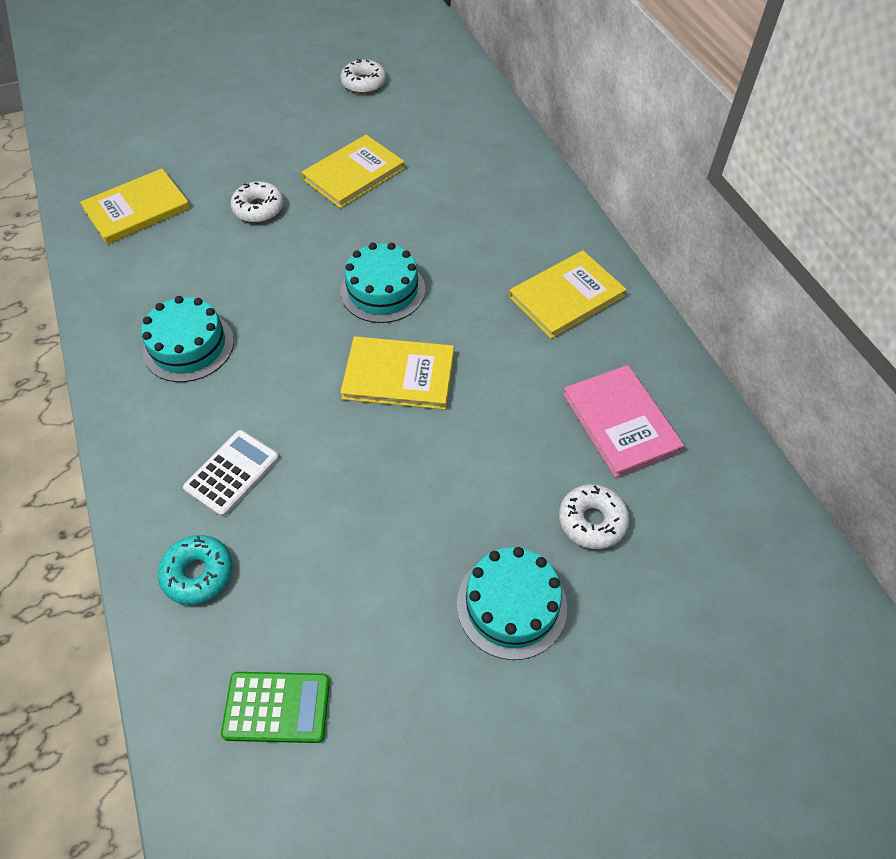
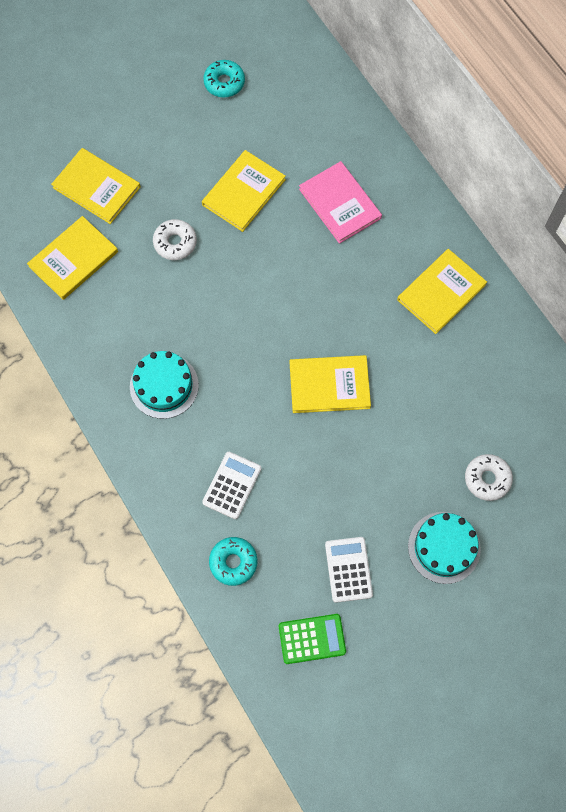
camera: 10 degrees left, 15 degrees up
white donut [340,59,386,94] -> turquoise donut [203,60,245,98]
turquoise cake [341,243,426,323] -> none
pink book [563,365,684,478] -> pink book moved to [299,161,382,244]
none -> yellow book [51,148,141,224]
none -> white calculator [325,537,373,603]

